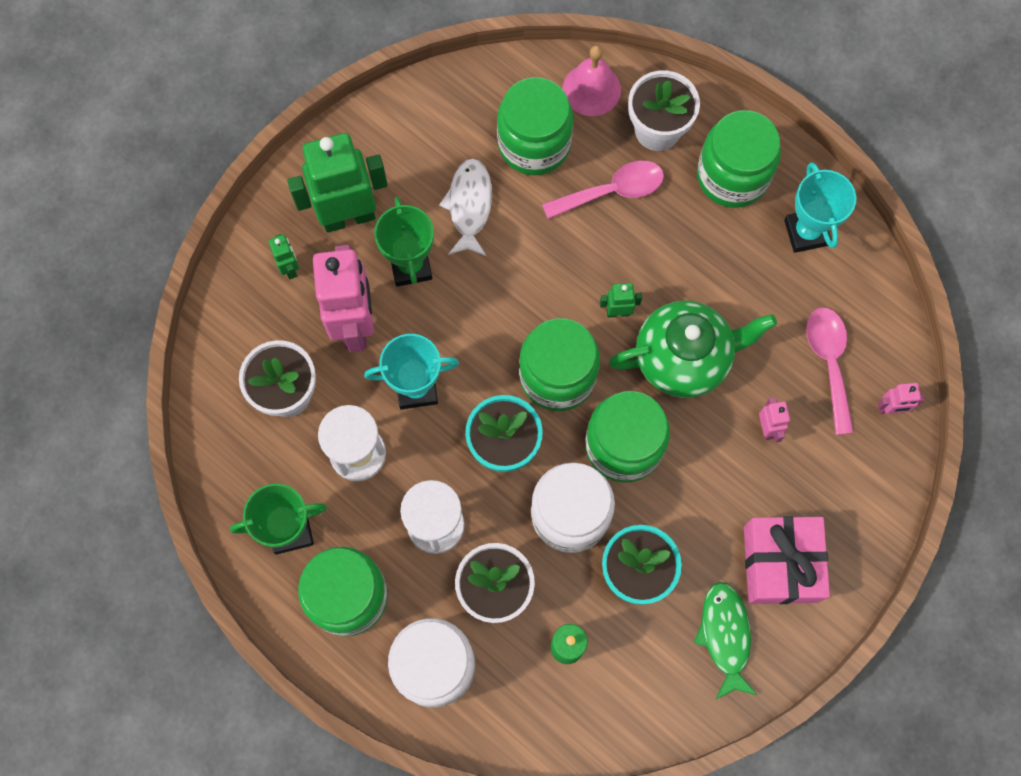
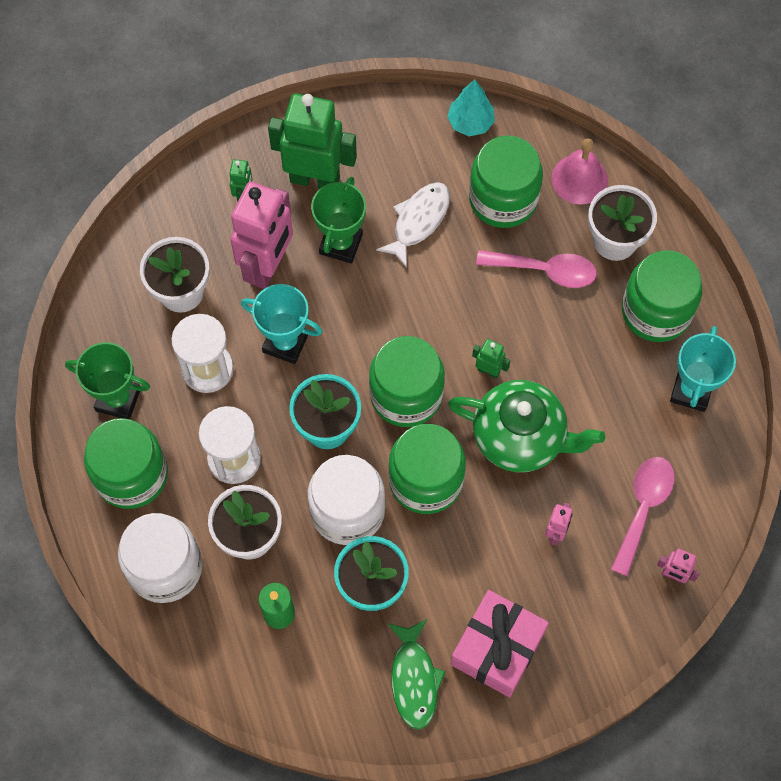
camera: 30 degrees right, 5 degrees down
green fish [694,582,757,700] -> green fish turned 150 degrees clockwise [388,619,446,730]
none -> turquoise tree [447,79,495,137]

